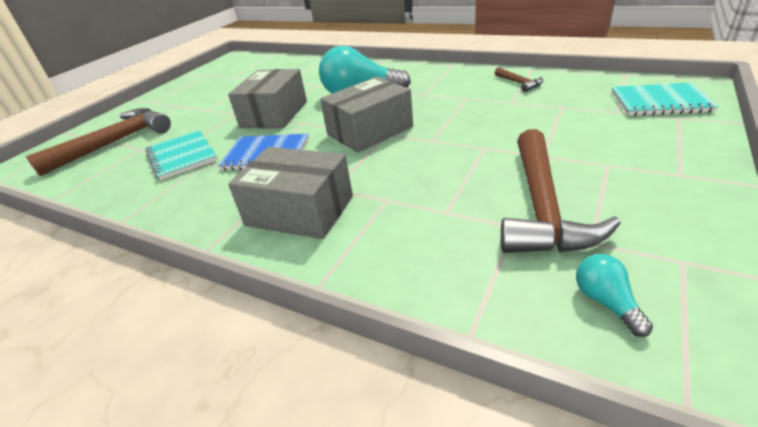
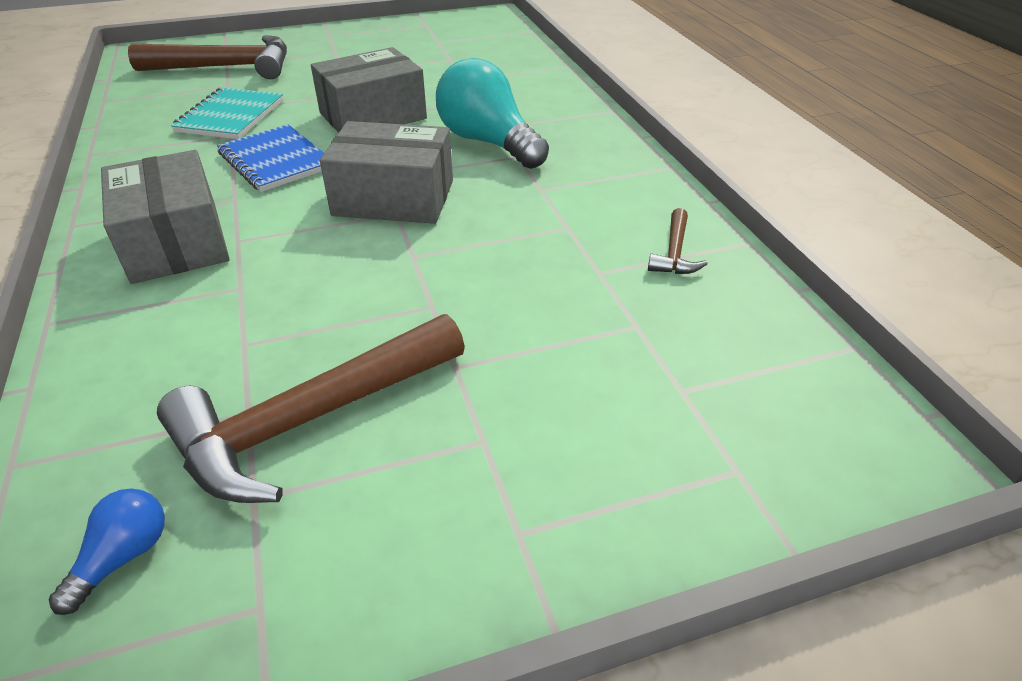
camera: 40 degrees right, 5 degrees up
turquoise light bulb [576,254,653,337] -> blue light bulb [48,488,165,615]
turquoise notebook [611,83,719,116] -> none

